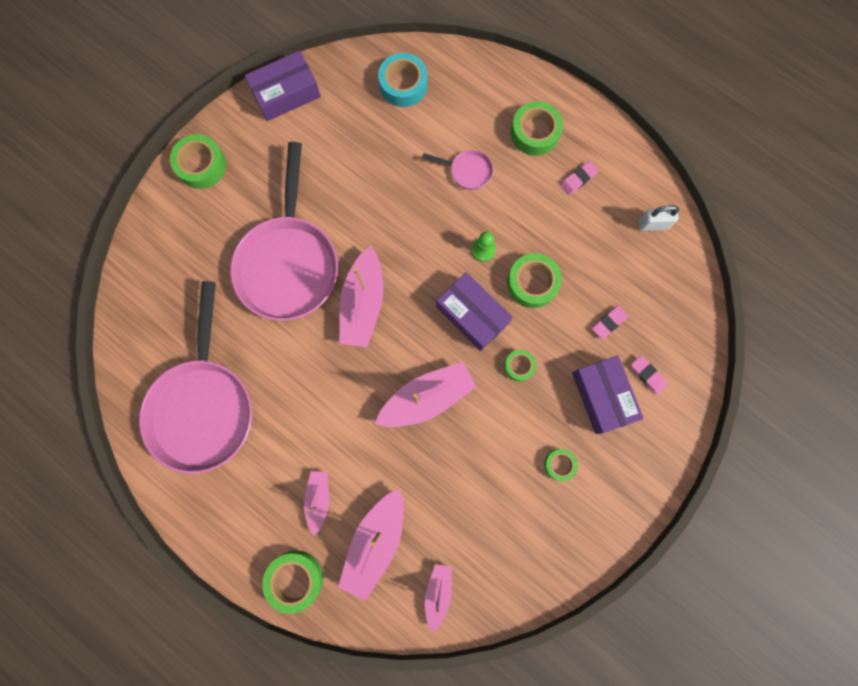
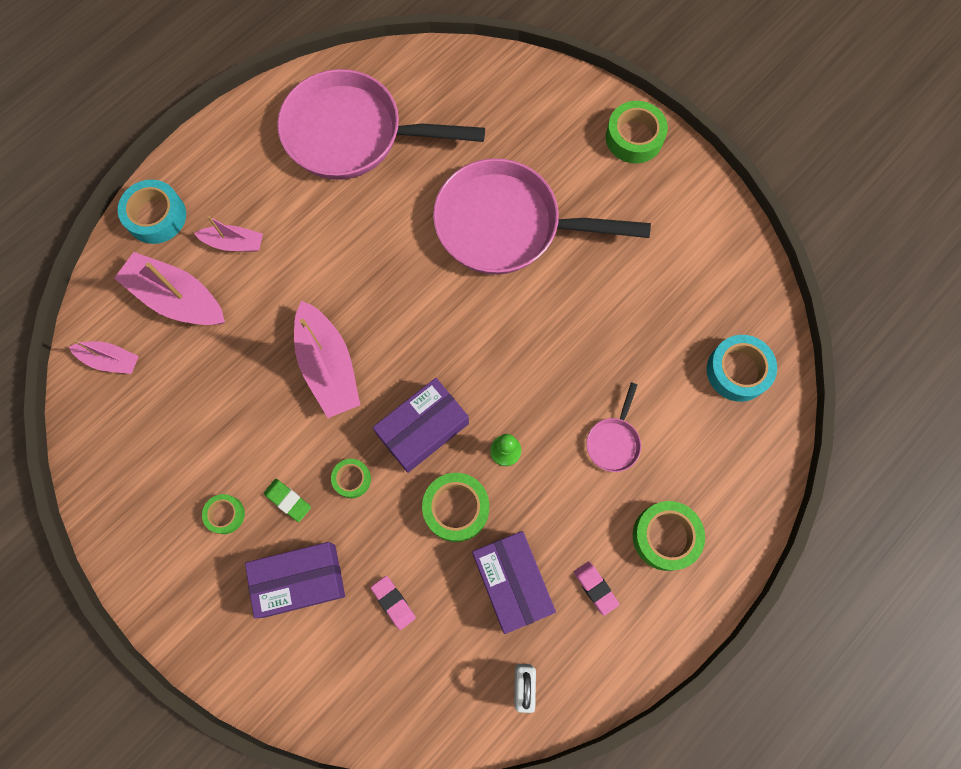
camera: 95 degrees right, 5 degrees down
purple box [244,50,321,121] -> purple box moved to [472,531,556,634]
green tape [262,551,323,614] -> turquoise tape [118,180,186,244]
pink boat [339,246,384,347] -> none
pink eraser [631,355,667,395] -> none
none -> green eraser [264,479,311,522]

